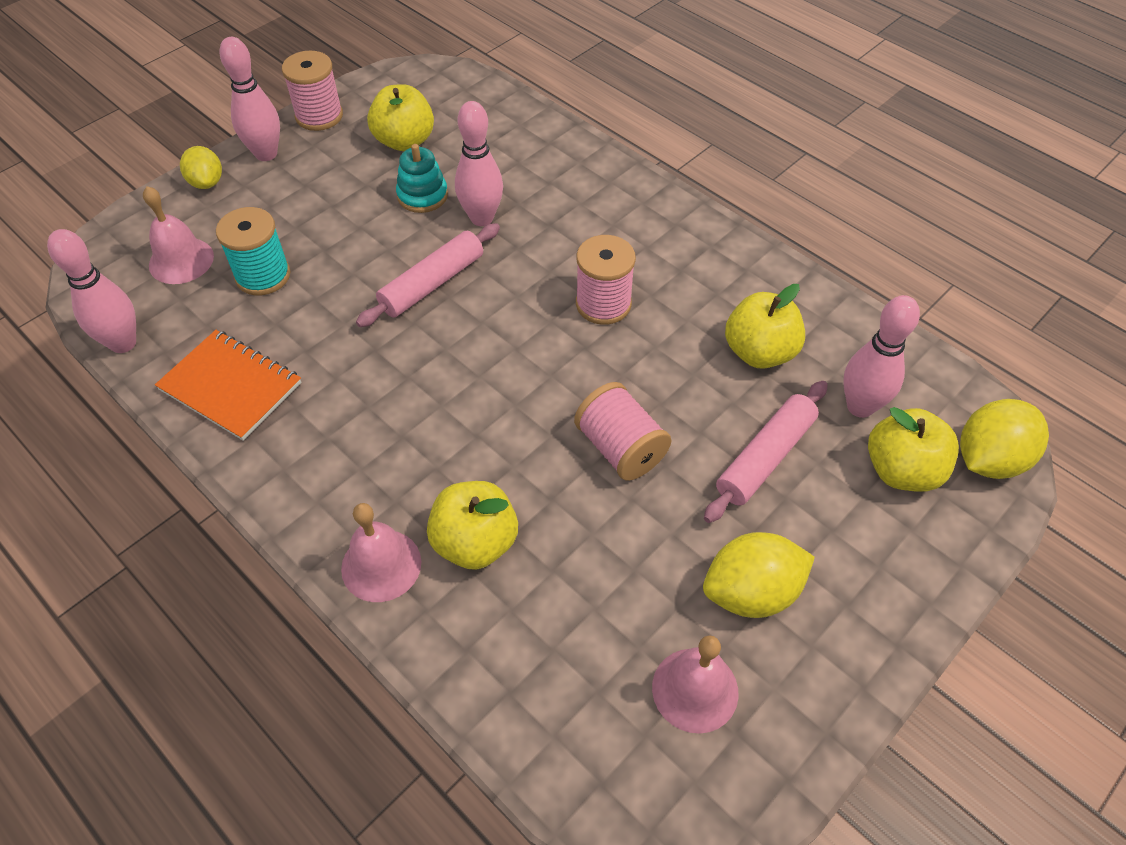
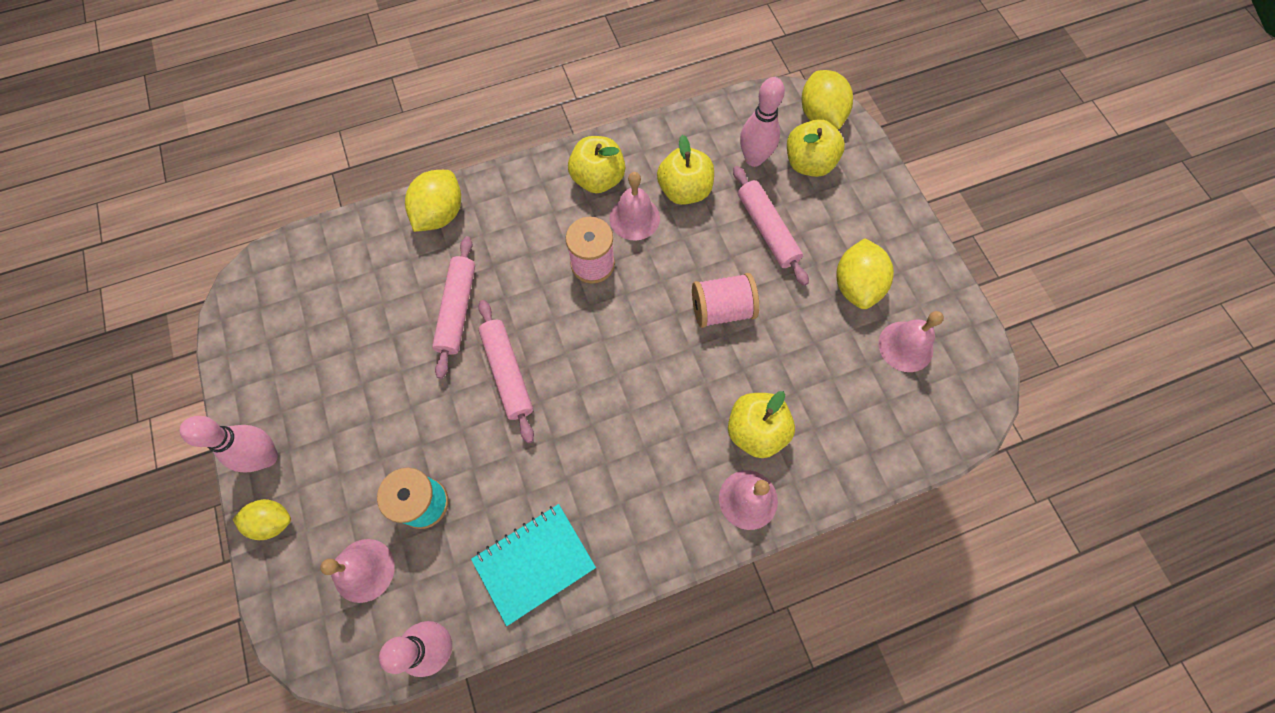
camera: 65 degrees left, 15 degrees up
orange notebook [155,330,302,441] -> turquoise notebook [471,504,596,626]
pink spool [282,51,343,131] -> none
yellow apple [367,84,434,151] -> yellow apple moved to [568,136,625,193]
turquoise stacking toy [396,144,448,213] -> none
pink bowling pin [455,101,503,226] -> pink rolling pin [432,236,475,379]
none -> yellow lemon [405,170,461,232]
none -> pink bell [610,172,660,241]

